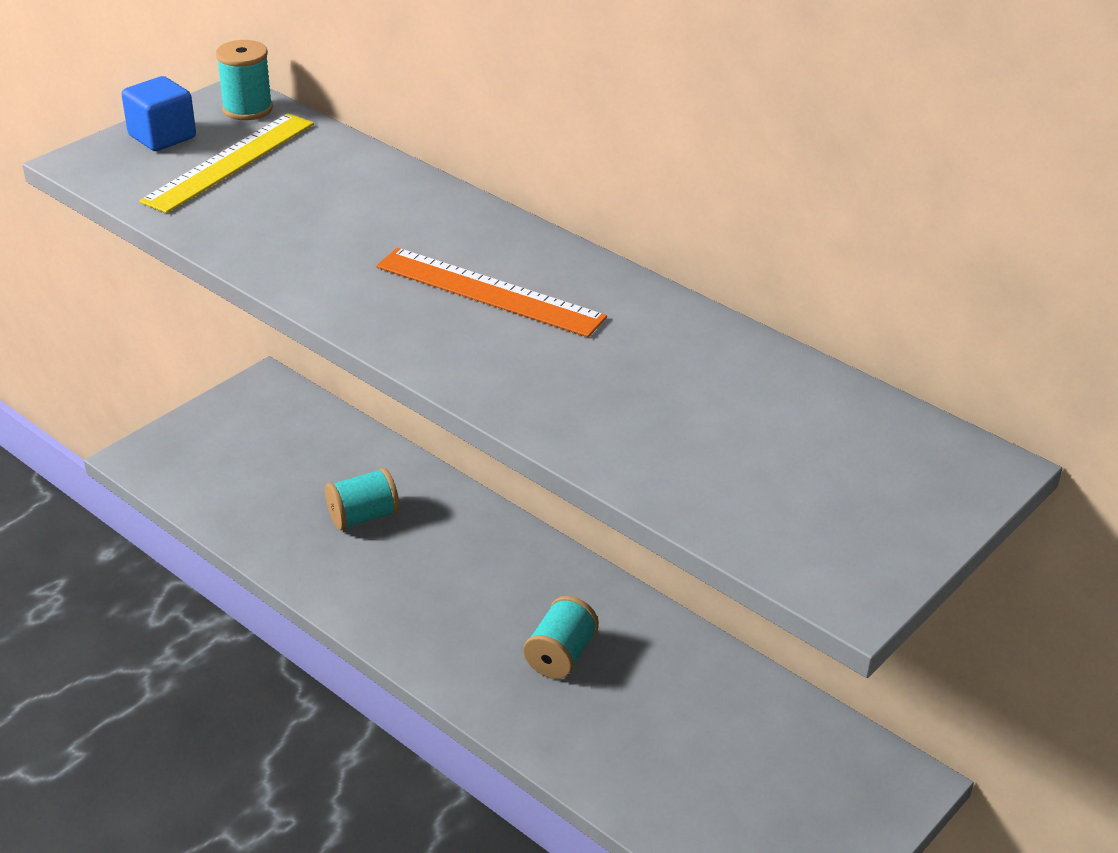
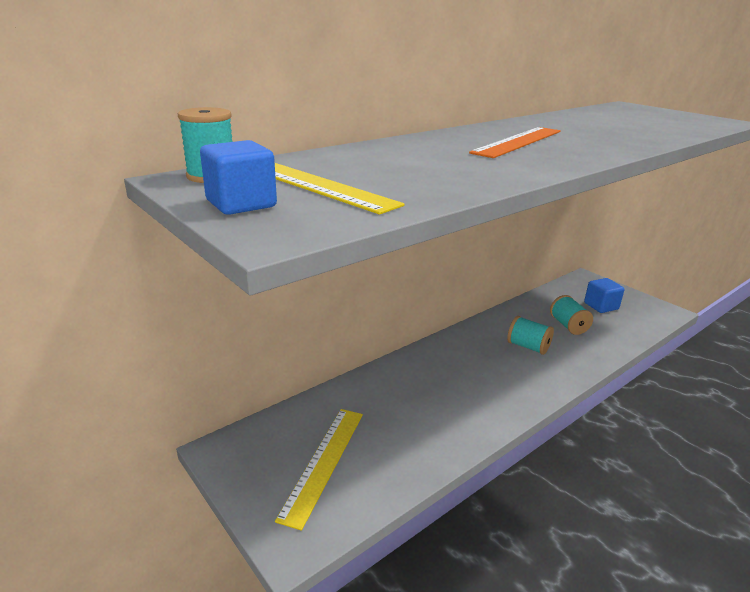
camera: 80 degrees left, 10 degrees down
turquoise spool [325,468,399,530] -> turquoise spool moved to [550,295,593,335]
none -> yellow ruler [275,409,363,531]
none -> blue cube [584,278,625,313]

